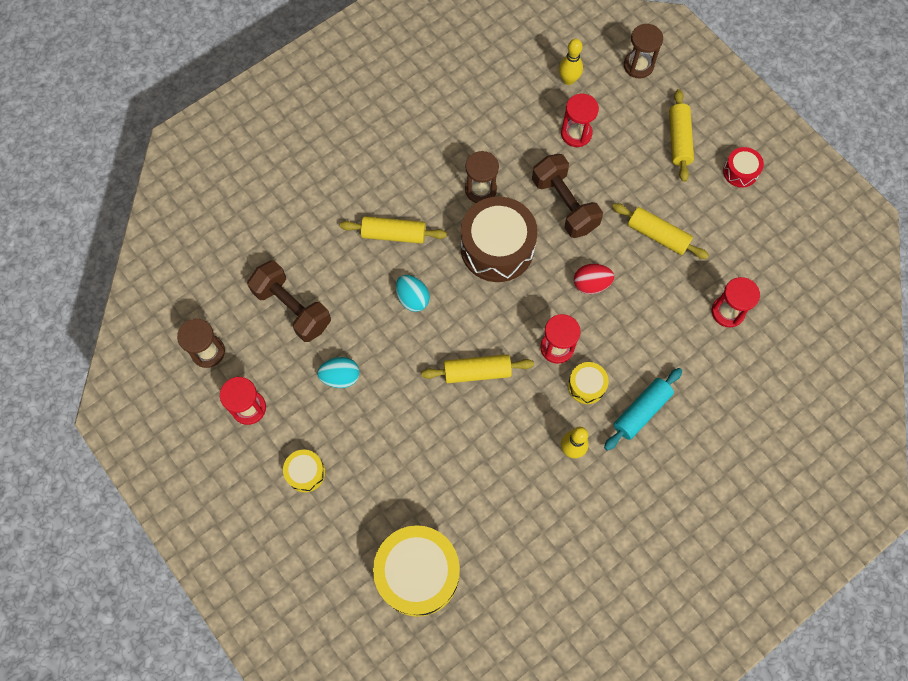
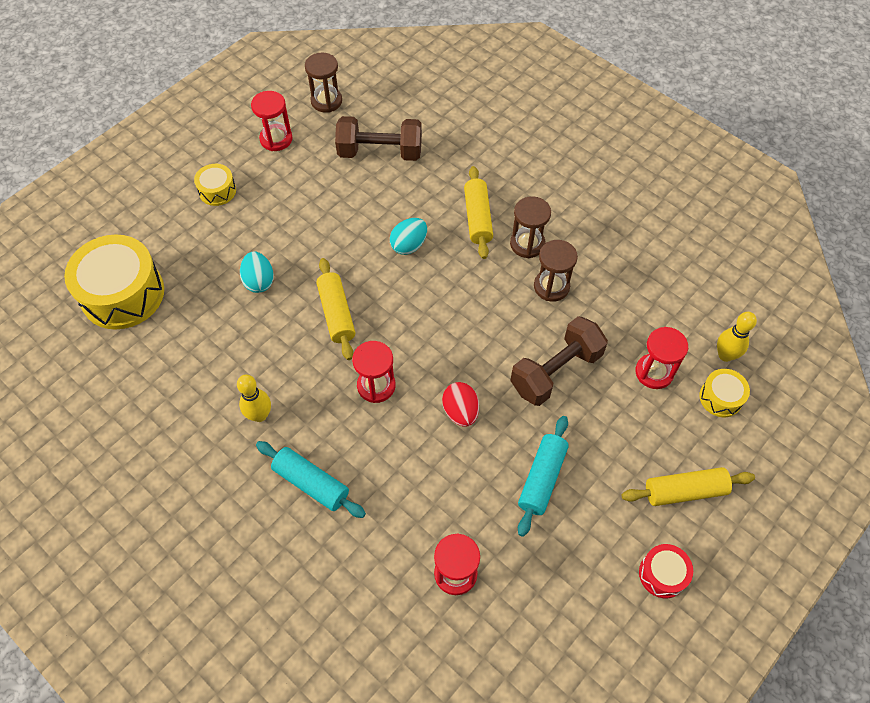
camera: 80 degrees right, 10 degrees down
brown dumbbell [247,260,331,342] -> brown dumbbell turned 60 degrees clockwise [335,116,422,161]
turquoise egg [317,357,360,388] -> turquoise egg moved to [240,252,274,293]
brown drum [461,197,538,282] -> none
yellow drum [568,362,609,404] -> yellow drum moved to [699,369,750,417]
yellow rolling pin [612,203,709,259] -> turquoise rolling pin [518,416,569,537]
brown hourglass [624,24,663,78] -> brown hourglass moved to [510,196,551,258]

